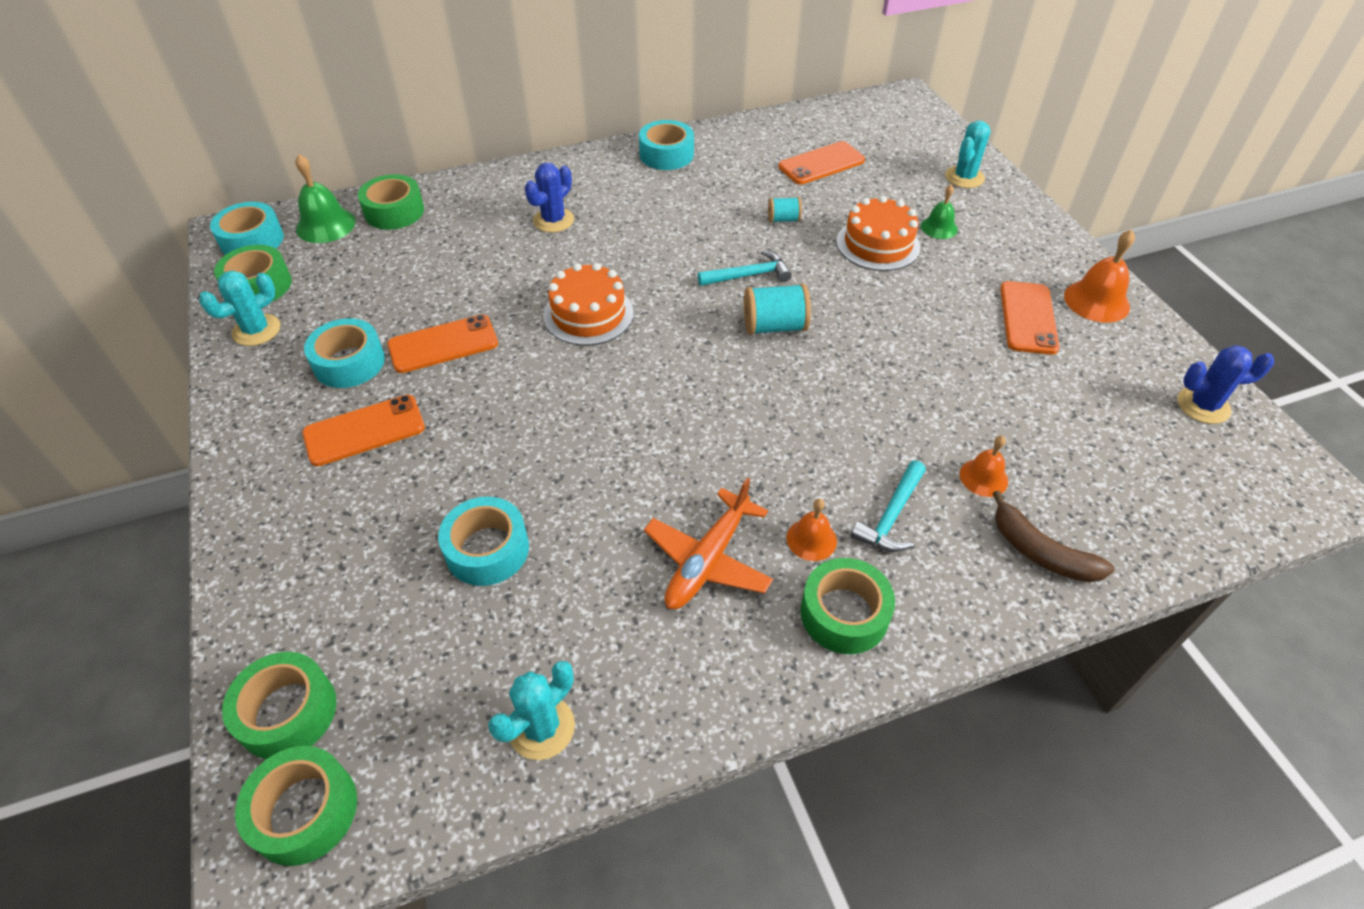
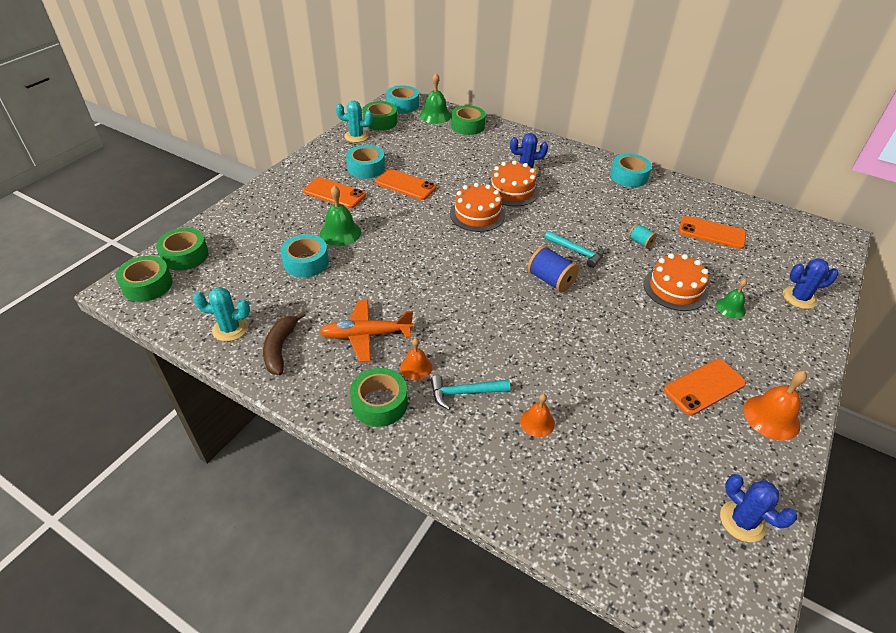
camera: 50 degrees right, 5 degrees down
turquoise spool [744,283,811,335] -> blue spool [528,246,579,292]
turquoise cactus [945,120,991,188] -> blue cactus [783,258,838,309]
brown banana [992,490,1115,583] -> brown banana moved to [263,312,306,375]
none -> green bell [320,185,361,246]
none -> orange cake [488,160,539,206]

